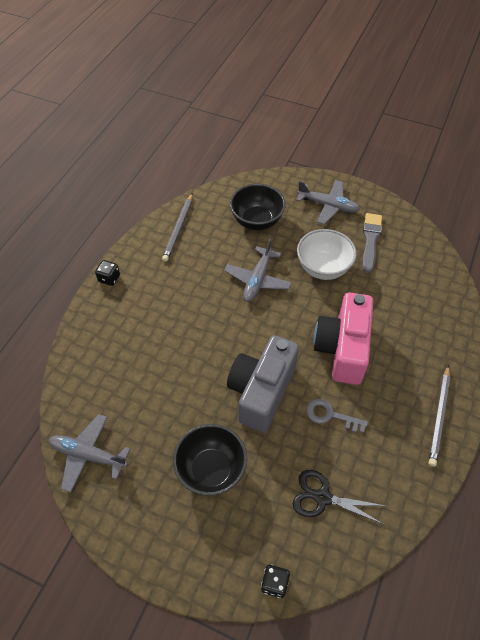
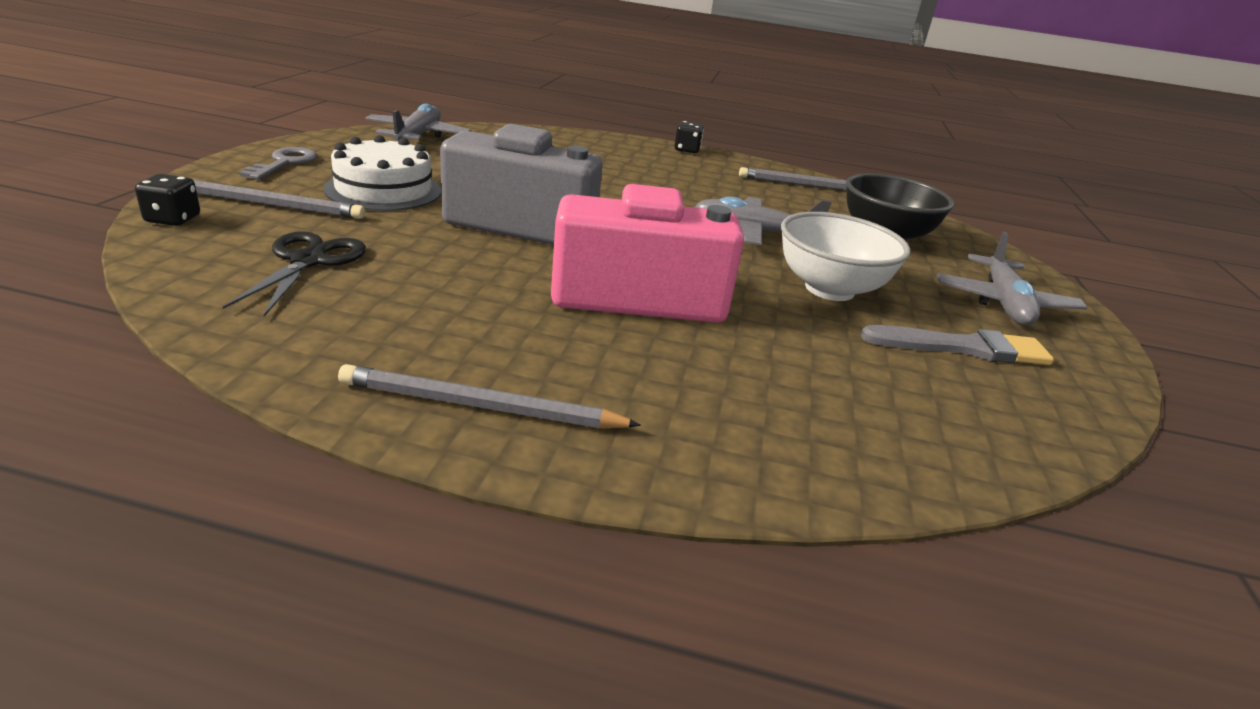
camera: 75 degrees right, 25 degrees down
black bowl [173,424,247,496] -> white cake [324,135,441,211]
grey key [306,399,368,433] -> grey key moved to [240,147,317,180]
none -> grey pencil [193,180,365,219]

